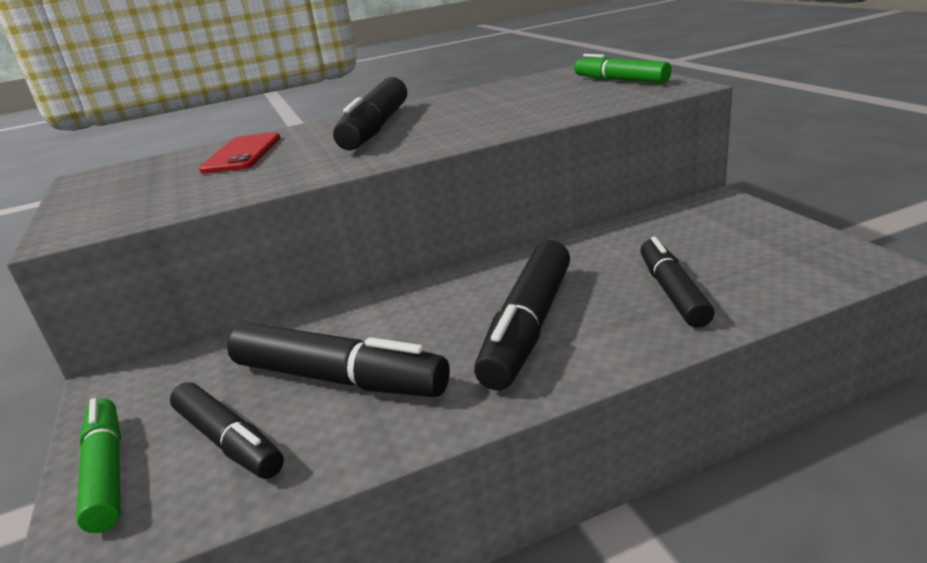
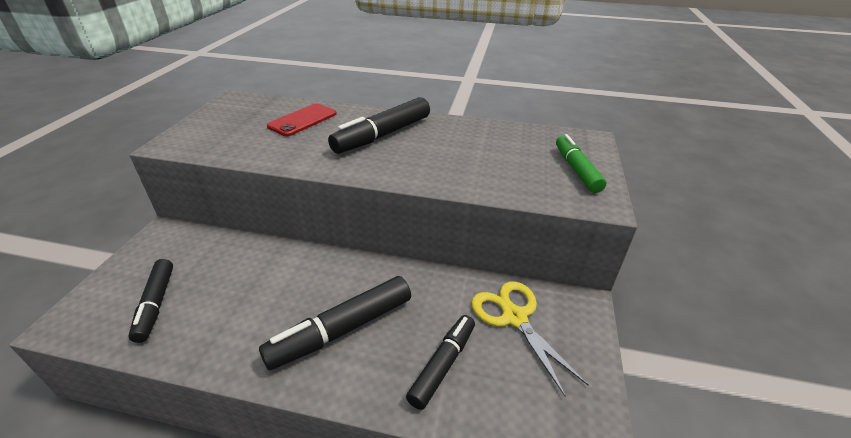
camera: 30 degrees right, 10 degrees up
green marker [76,398,121,533] -> none
black marker [227,323,450,397] -> none
none -> yellow scissors [471,281,589,397]

